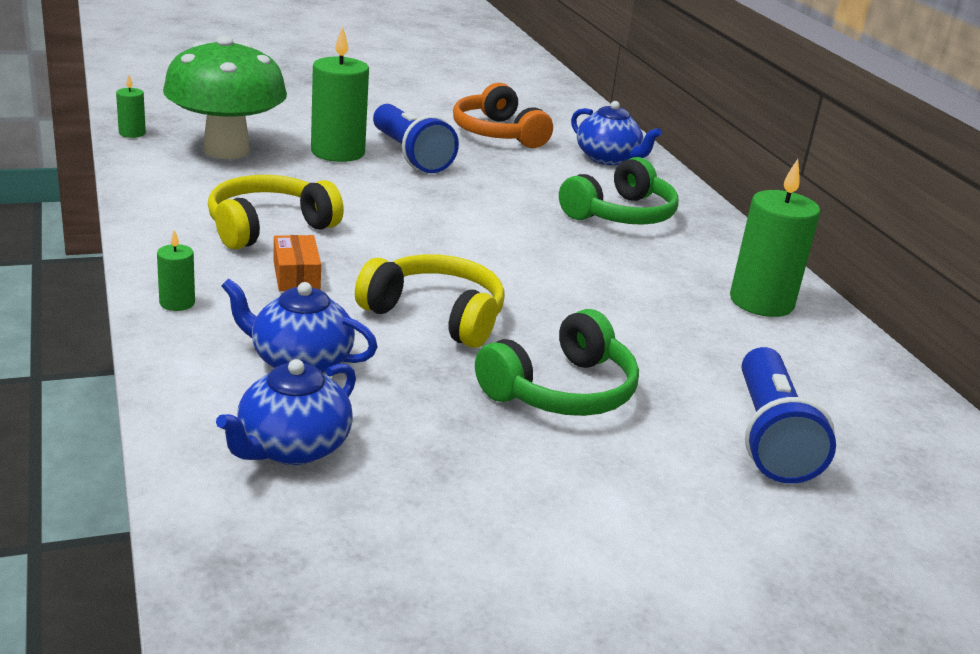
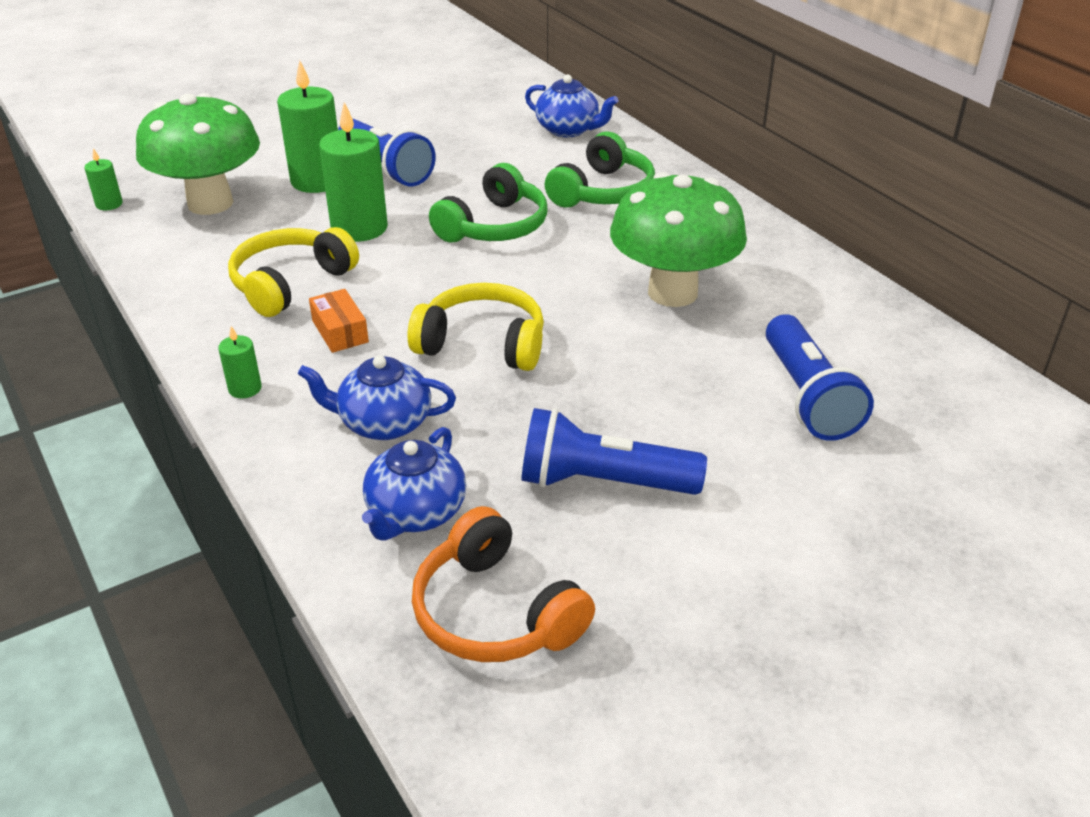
camera: 10 degrees left, 10 degrees up
orange headphones [453,83,553,148] -> orange headphones moved to [412,506,595,662]
green headphones [475,309,639,416] -> green headphones moved to [429,163,548,242]
green candle [730,159,821,317] -> green candle moved to [319,102,388,242]
none -> blue flashlight [521,408,707,495]
none -> green mushroom [610,172,747,307]

